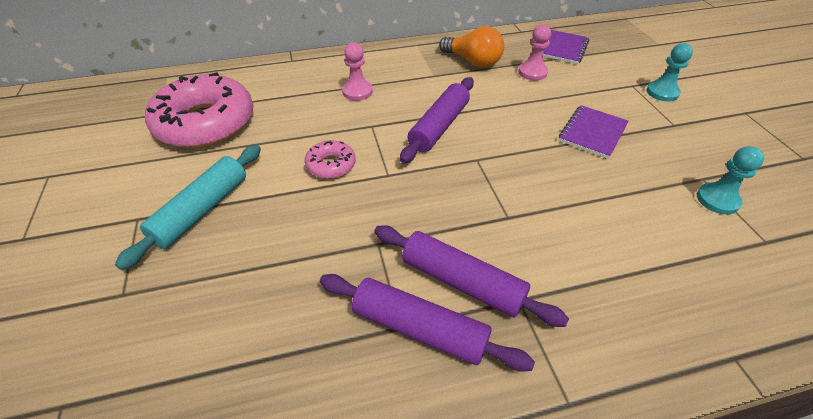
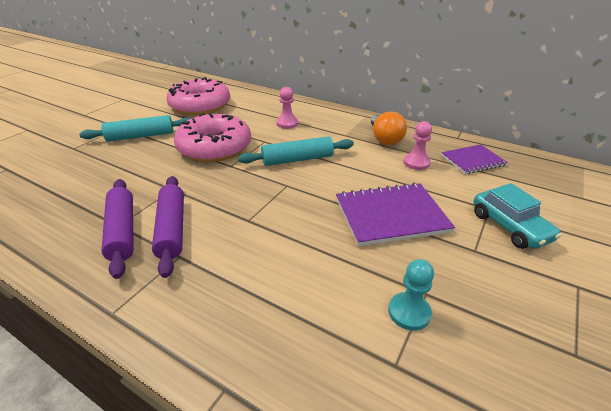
camera: 45 degrees right, 10 degrees down
pink donut [305,140,356,179] -> pink donut [174,113,251,162], size x2.19
purple rolling pin [400,77,474,164] -> turquoise rolling pin [238,137,354,166]
purple notebook [559,105,629,159] -> purple notebook [336,183,455,246], size x1.58
turquoise pawn [646,43,693,102] -> turquoise car [473,183,561,249]

